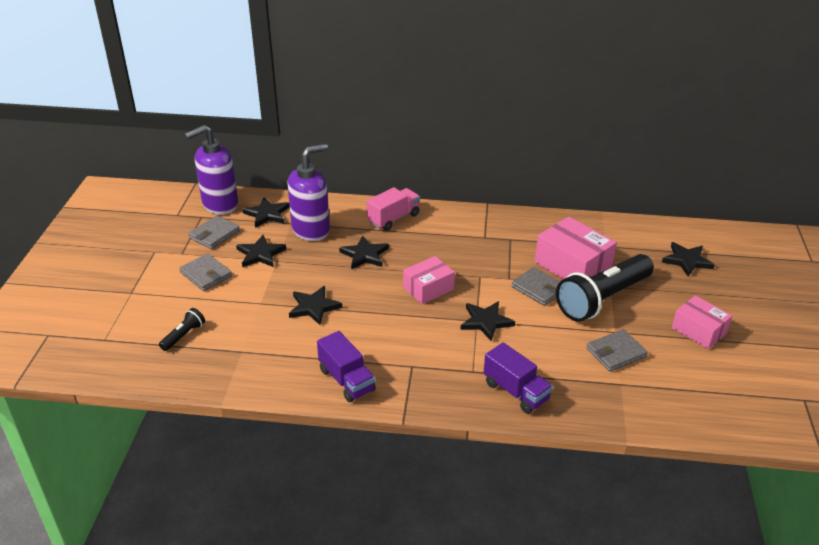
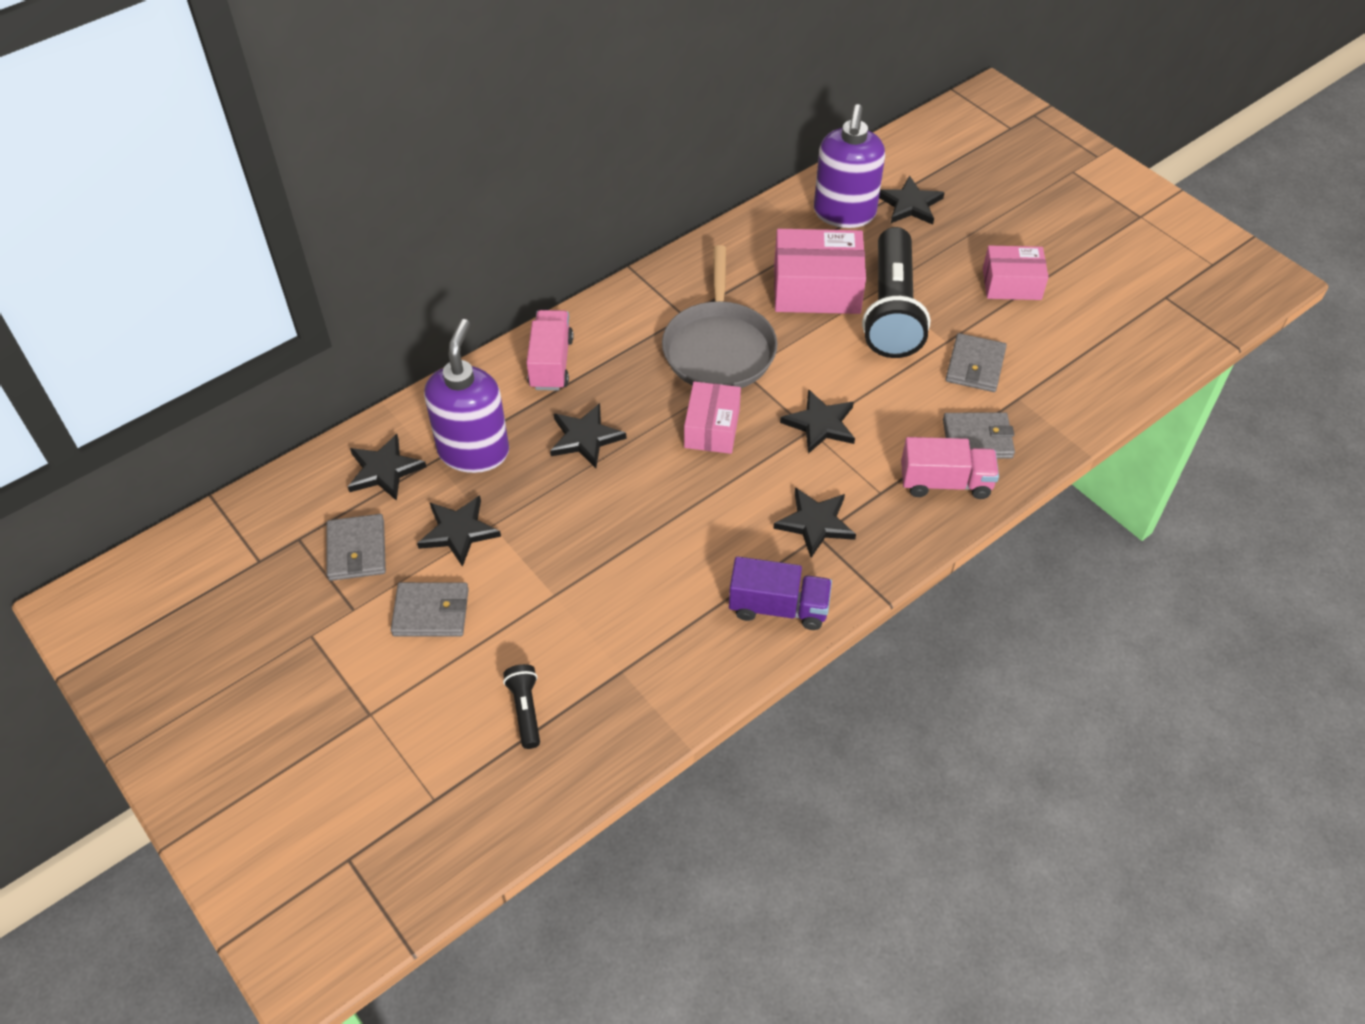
camera: 45 degrees left, 15 degrees up
purple soap dispenser [185,125,238,214] -> purple soap dispenser moved to [814,104,885,228]
black star [289,286,342,325] -> black star moved to [773,488,856,558]
purple truck [484,342,553,414] -> pink truck [901,437,999,499]
grey wallet [511,267,560,306] -> grey wallet moved to [943,412,1015,459]
none -> grey pan [662,245,777,388]

